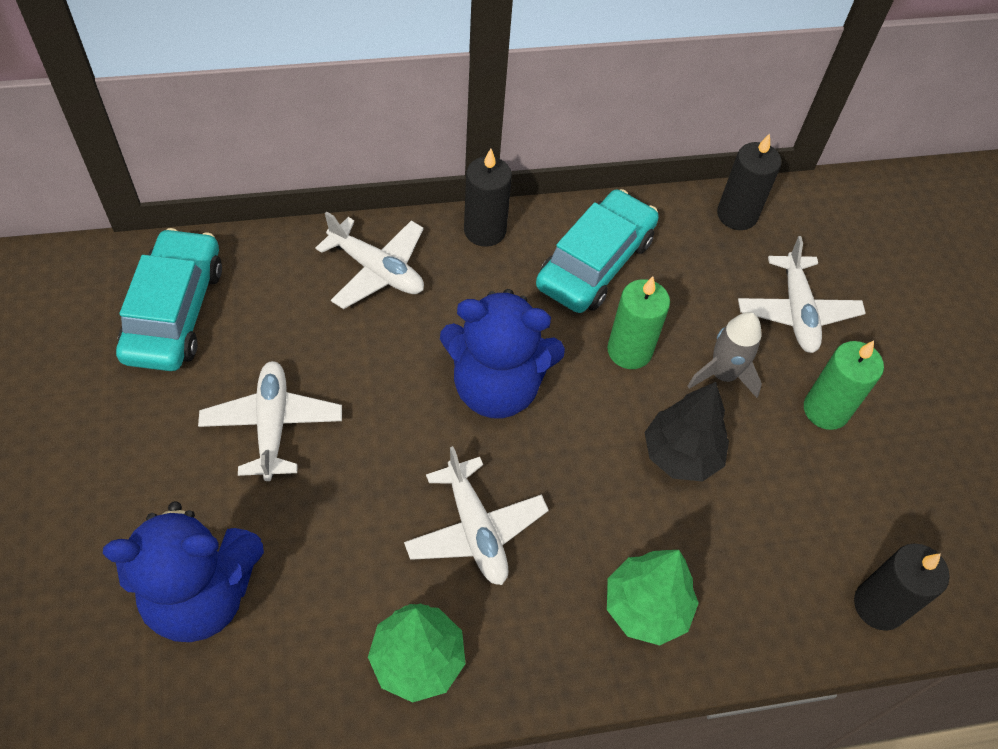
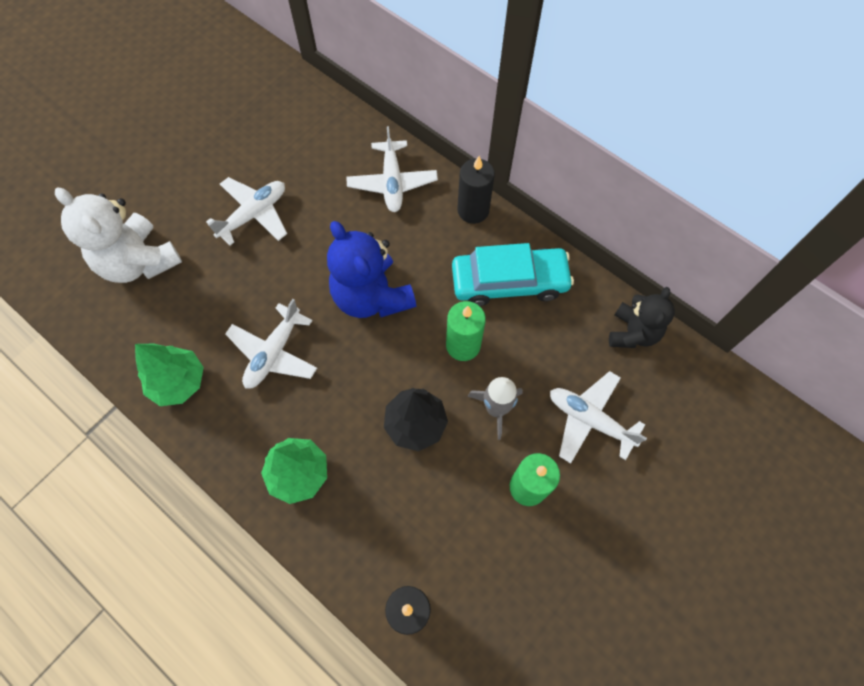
camera: 55 degrees right, 10 degrees up
blue teddy bear [103,501,264,642] -> white teddy bear [55,188,182,283]
turquoise car [116,228,222,371] -> none
black candle [717,133,782,230] -> black teddy bear [609,287,675,348]
white plane [738,236,866,353] -> white plane turned 75 degrees clockwise [550,371,647,464]

